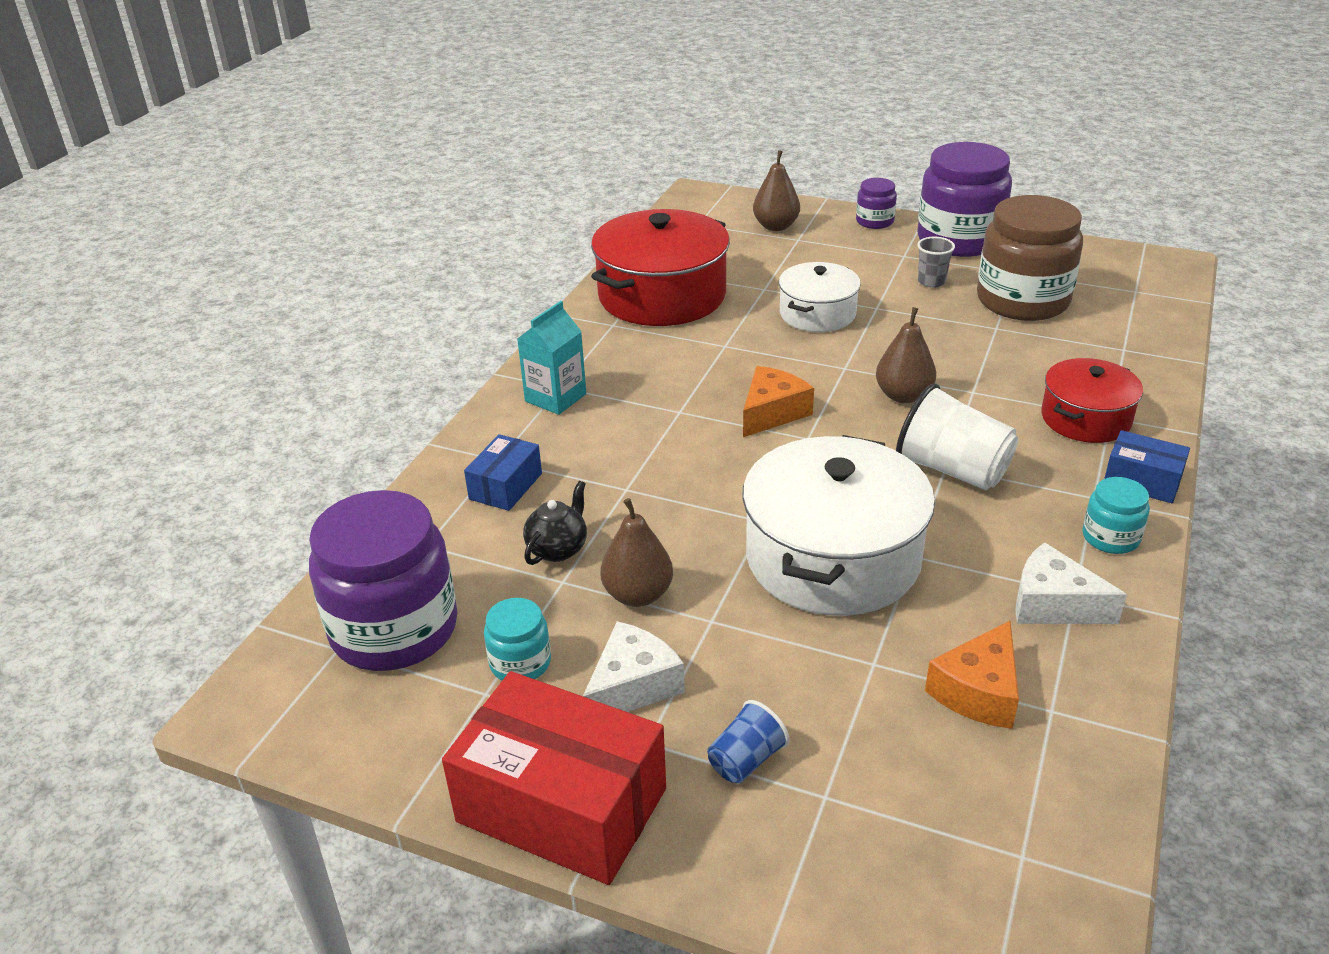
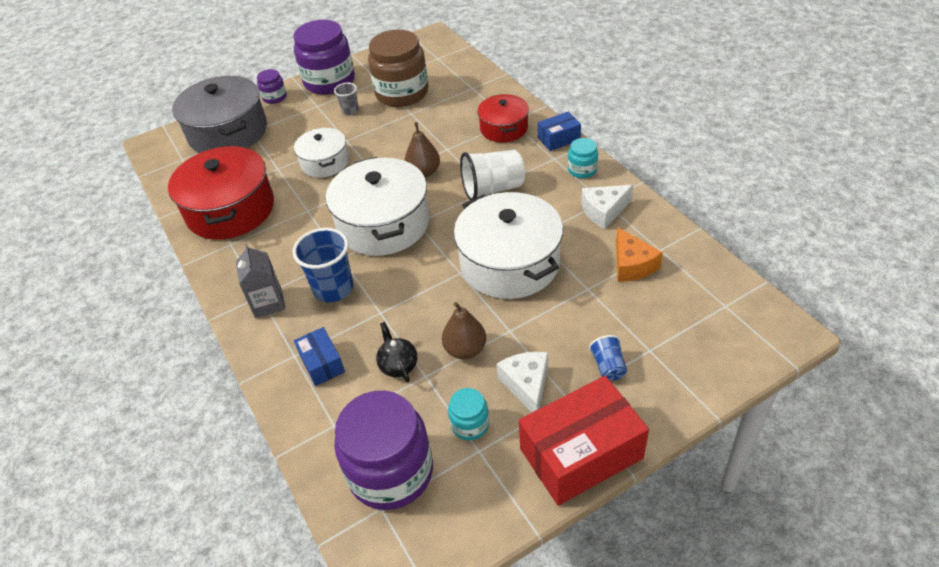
camera: 50 degrees left, 10 degrees up
turquoise carton [517,301,586,415] -> grey carton [236,243,286,318]
orange cheese [743,366,814,437] -> white pot [326,157,429,256]
brown pear [753,150,800,231] -> grey pot [172,76,267,153]
none -> blue cup [293,228,353,302]

